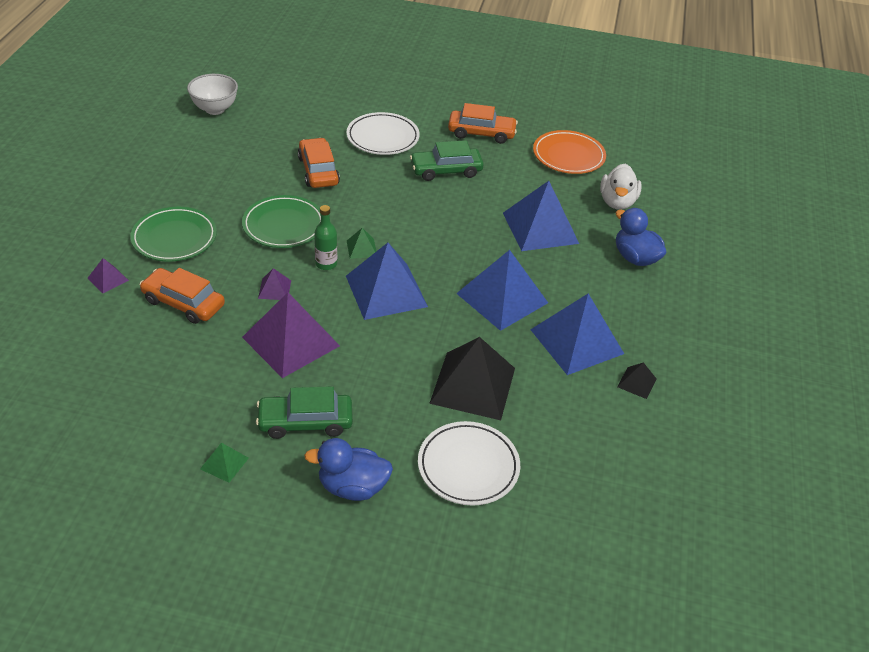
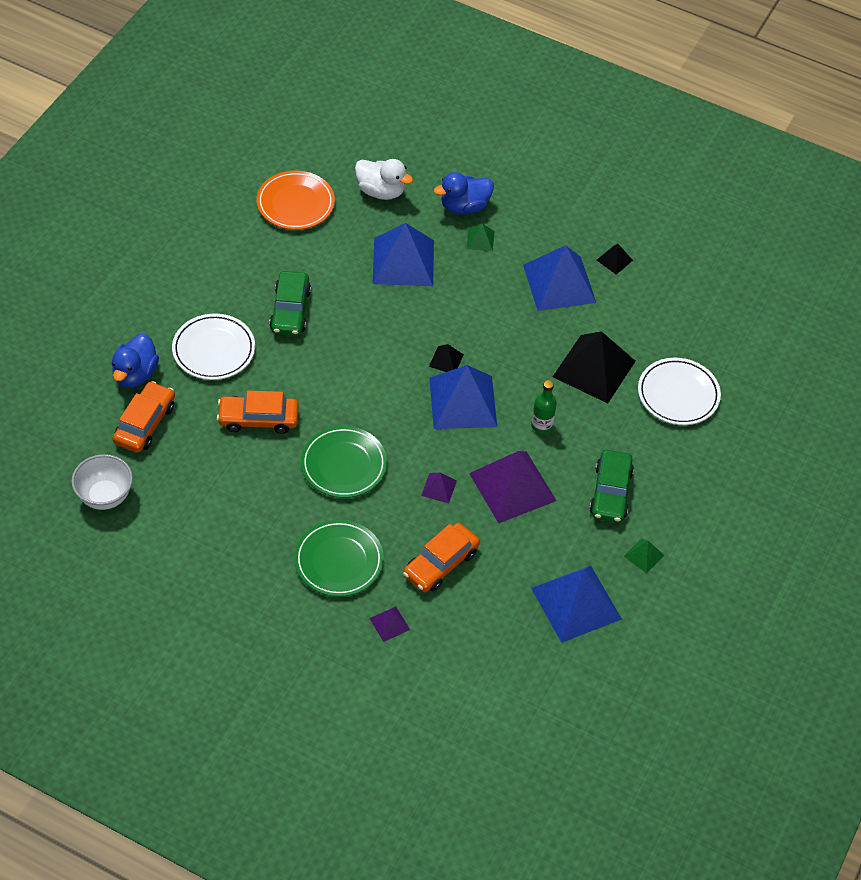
camera: 75 degrees left, 10 degrees up
blue duck [304,438,393,501] -> blue duck moved to [112,334,159,388]
green bottle [314,205,337,270] -> green bottle moved to [531,380,557,434]
green pyramid [347,228,376,259] -> green pyramid moved to [466,223,494,251]
orange car [448,103,518,144] -> orange car moved to [113,381,175,453]
blue pyramid [456,250,548,331] -> blue pyramid moved to [531,566,622,643]
none -> black pyramid [429,344,464,372]

